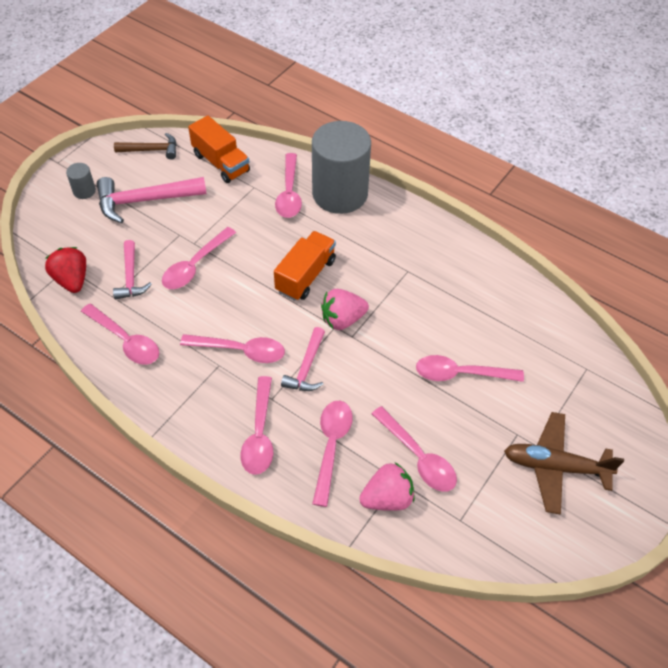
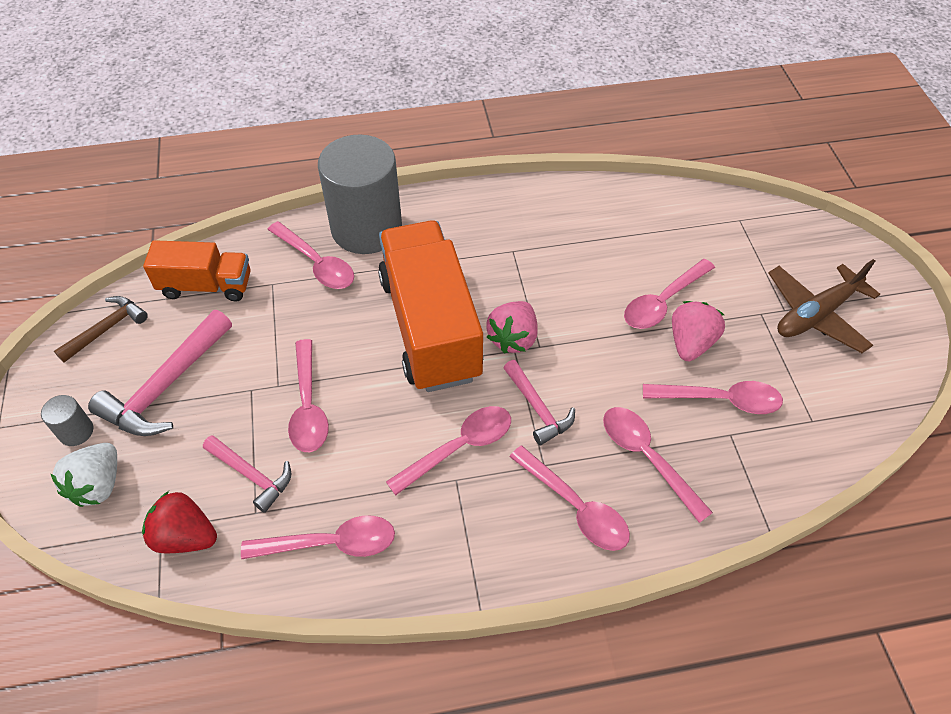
camera: 45 degrees left, 0 degrees up
orange truck [274,231,336,301] -> orange truck [378,220,483,392], size x1.80
pink strawberry [359,462,415,511] -> pink strawberry moved to [672,301,725,361]
none -> white strawberry [51,443,117,507]

